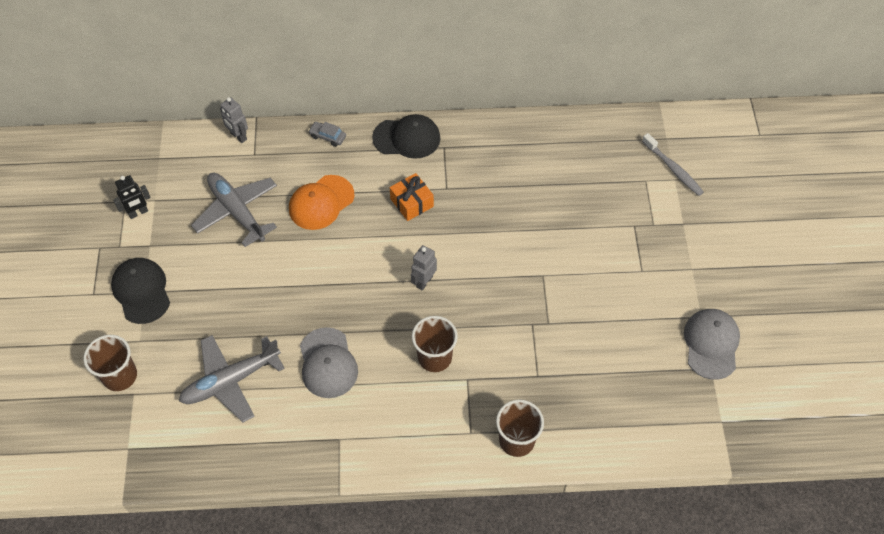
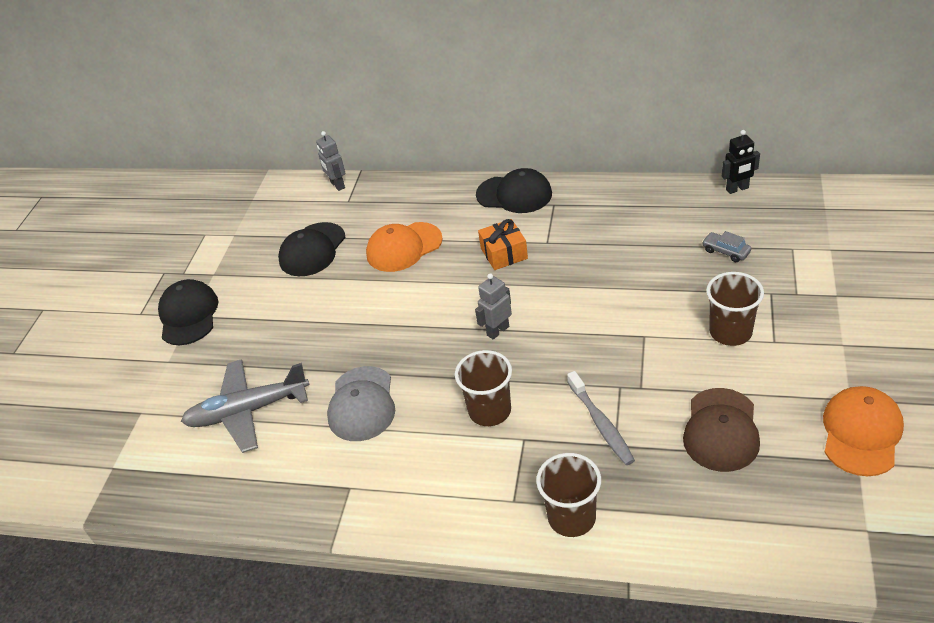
camera: 20 degrees right, 15 degrees down
brown cup [84,335,137,391] -> brown cup moved to [706,272,764,346]
black robot [113,175,151,219] -> black robot moved to [722,130,760,194]
grey plane [191,173,277,247] -> black cap [278,222,346,276]
grey car [308,122,346,147] -> grey car moved to [702,231,751,262]
grey toothbrush [642,133,704,196] -> grey toothbrush moved to [567,371,635,465]
grey cap [684,309,740,380] -> orange cap [823,386,904,476]
none -> brown cap [683,388,760,472]

